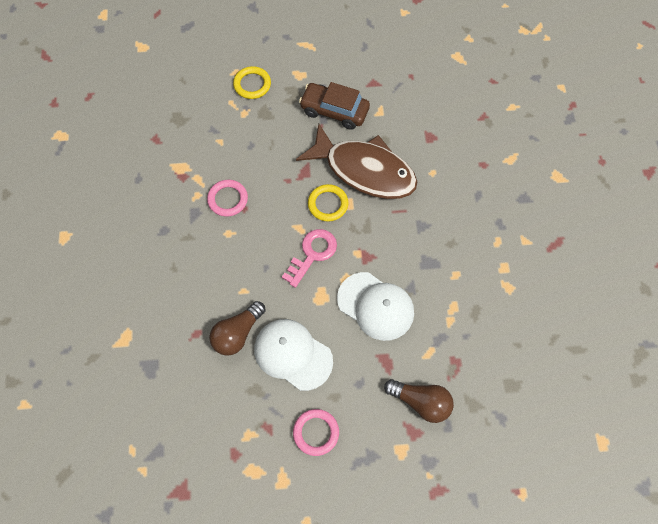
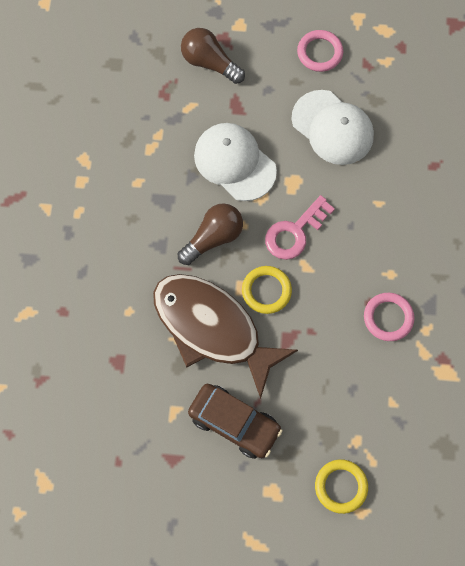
camera: 170 degrees left, 5 degrees up
brown light bulb [209,301,266,356] -> brown light bulb moved to [178,203,243,265]

